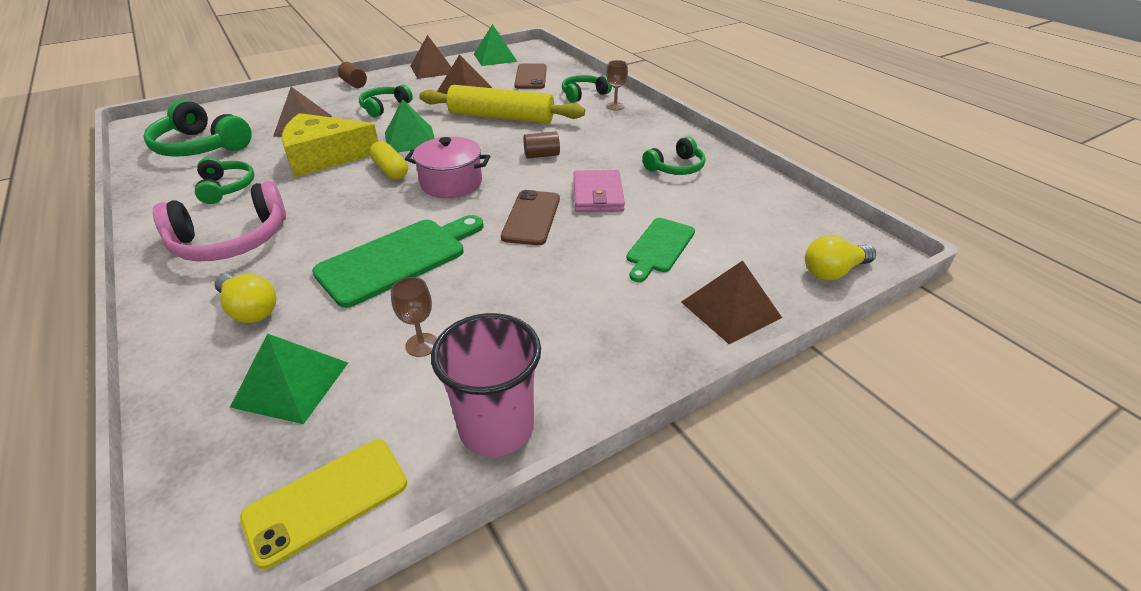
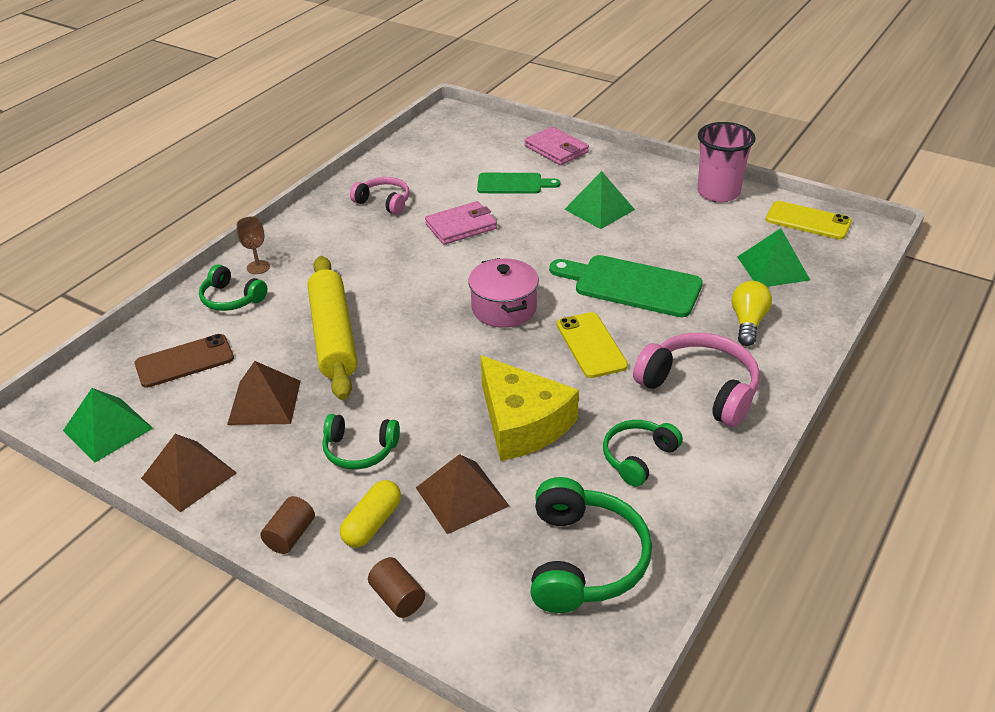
camera: 115 degrees left, 0 degrees up
yellow capsule [369,141,408,180] -> yellow capsule moved to [340,480,401,548]
green pyramid [385,99,435,152] -> green pyramid moved to [564,171,635,229]
brown goblet [391,277,437,357] -> none
brown phone [501,190,560,245] -> none
brown cylinder [523,131,560,159] -> brown cylinder moved to [368,557,425,618]
green headphones [642,137,705,175] -> pink headphones [350,177,410,215]
brown pyramid [681,260,782,344] -> pink wallet [524,127,589,165]
yellow light bulb [805,235,876,280] -> none
none -> yellow phone [557,312,628,378]

